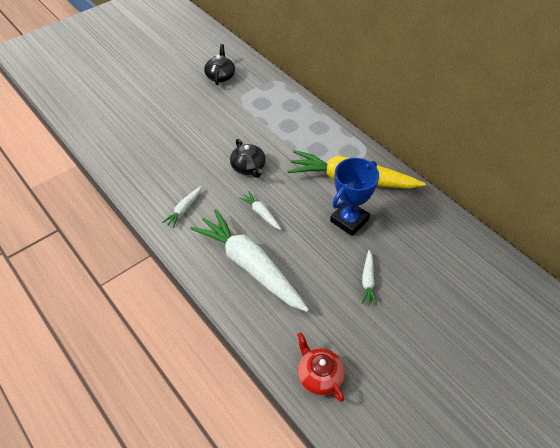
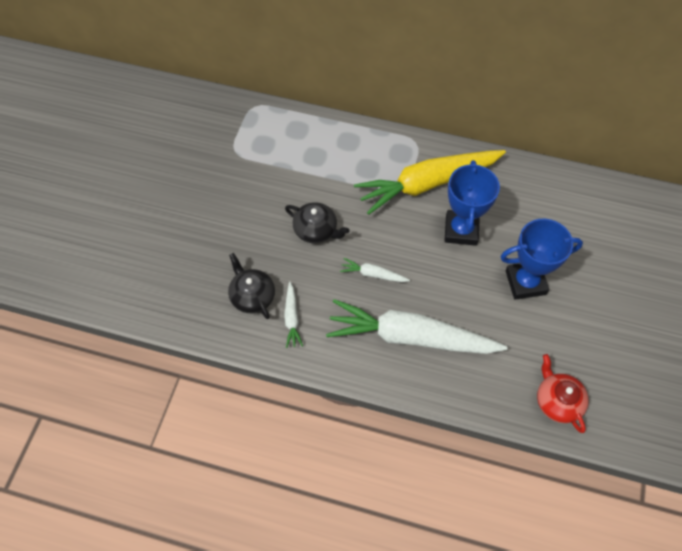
camera: 35 degrees left, 10 degrees up
black teapot [204,44,235,85] -> black teapot moved to [228,253,275,319]
red teapot [297,333,345,402] -> red teapot turned 45 degrees clockwise [537,354,589,433]
white carrot [361,250,377,305] -> blue trophy [500,219,583,300]

